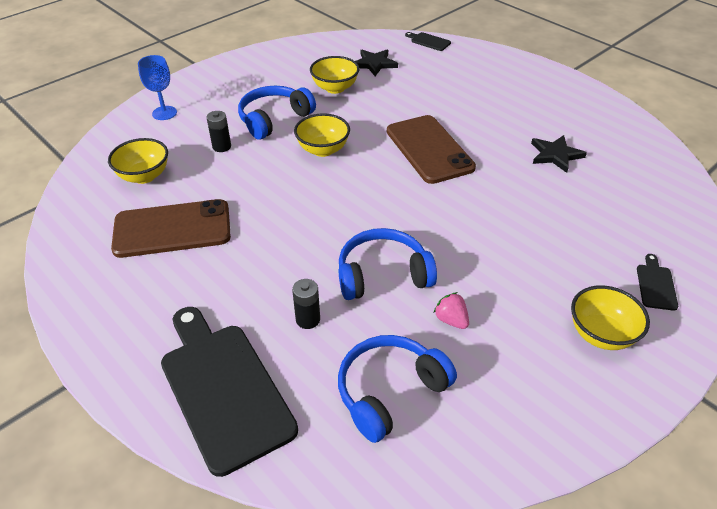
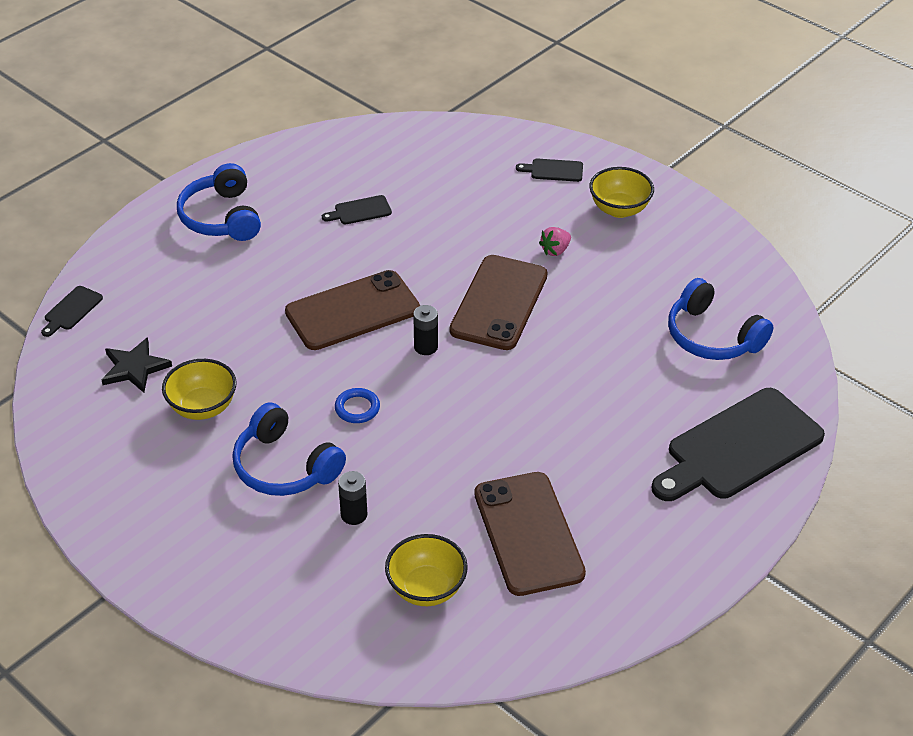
camera: 95 degrees left, 0 degrees up
blue goblet [138,55,177,120] -> none
black battery [292,279,320,329] -> black battery moved to [413,305,438,355]
yellow bowl [294,113,350,157] -> blue ring [335,388,380,423]
blue headphones [339,228,437,300] -> blue headphones moved to [177,163,261,241]
pink strawberry [434,292,469,329] -> pink strawberry moved to [539,227,571,256]
black star [531,135,587,173] -> black cutting board [322,195,392,224]
none -> brown phone [450,255,548,350]

